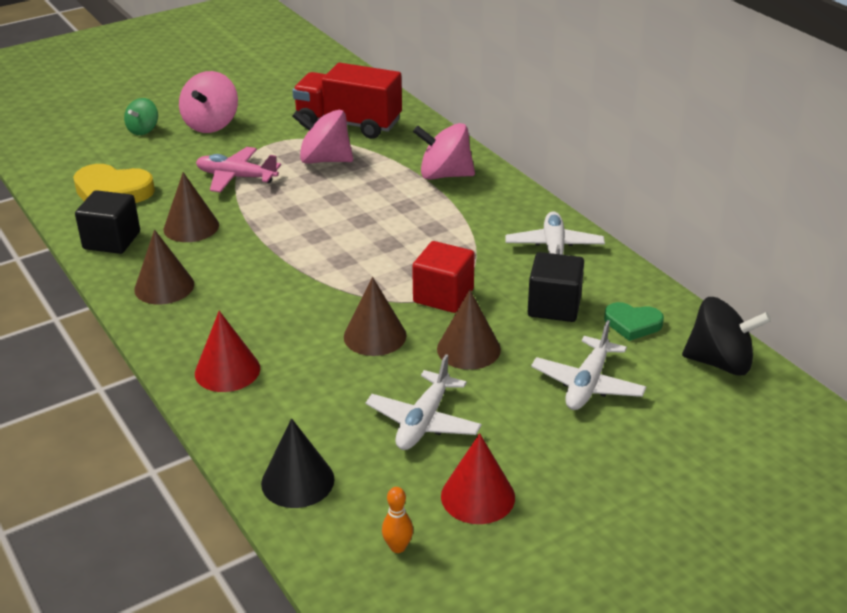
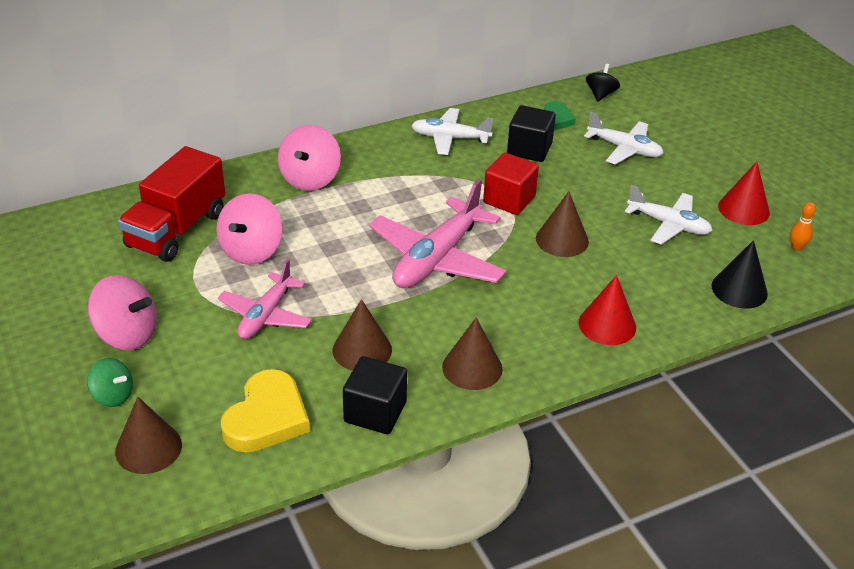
camera: 85 degrees left, 5 degrees up
brown cone [437,290,501,370] -> brown cone moved to [115,397,182,474]
black spinning top [682,297,771,375] -> black spinning top [586,64,620,101], size x0.60
none -> pink plane [369,179,507,288]

